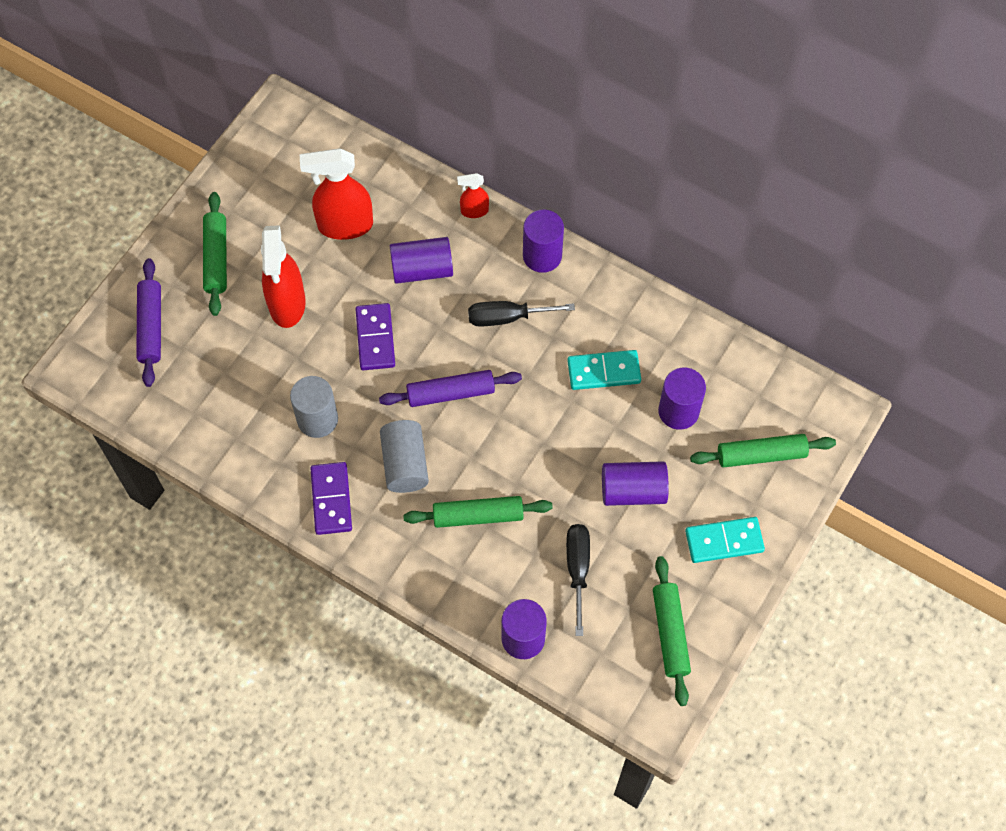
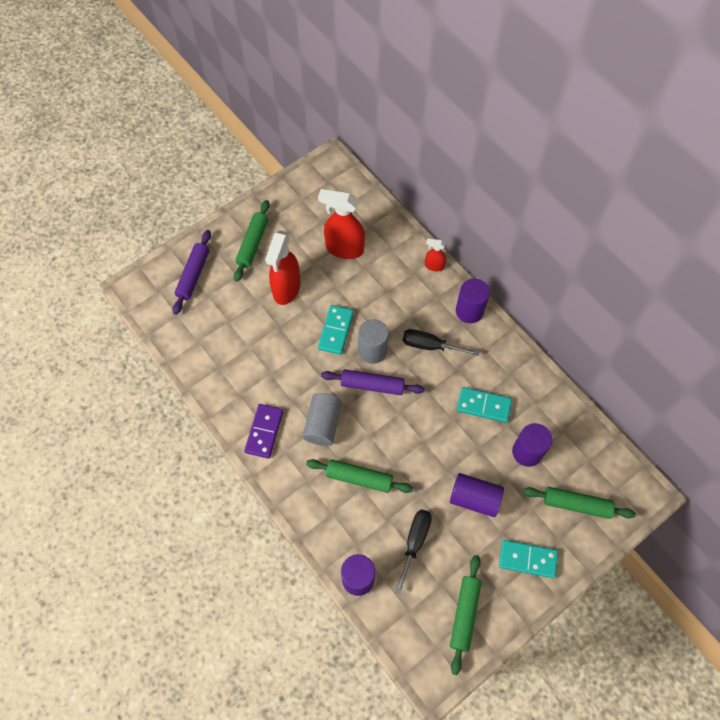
camera: 20 degrees right, 0 degrees up
grey cylinder [290,376,338,438] -> grey cylinder moved to [358,319,389,364]
purple domino [356,303,395,370] -> turquoise domino [318,305,354,355]
purple cylinder [390,237,453,284] -> none

